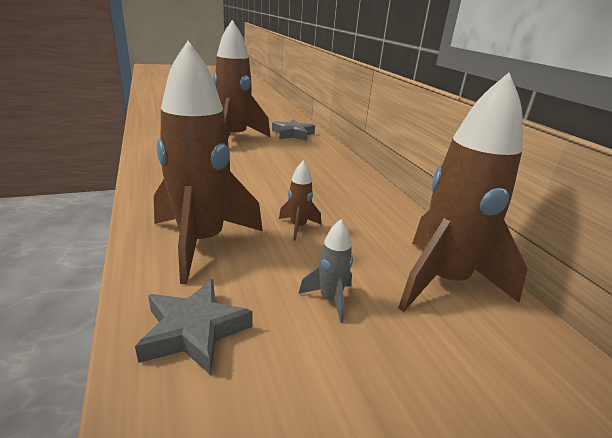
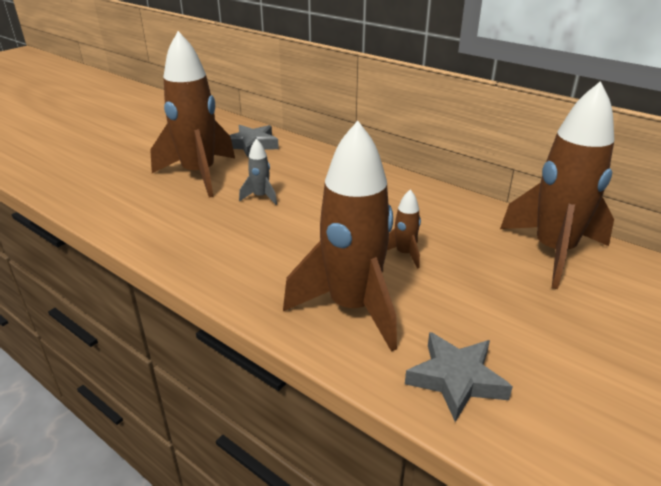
camera: 30 degrees left, 5 degrees up
grey rocket [299,219,353,323] -> grey rocket moved to [239,139,277,205]

